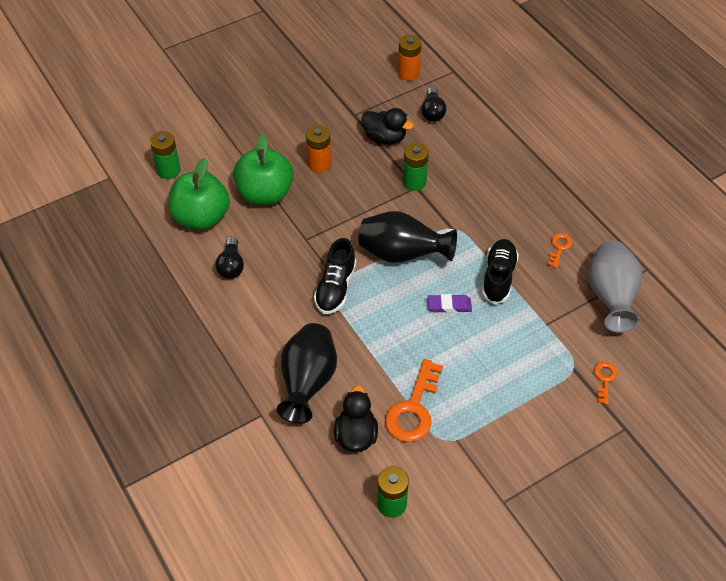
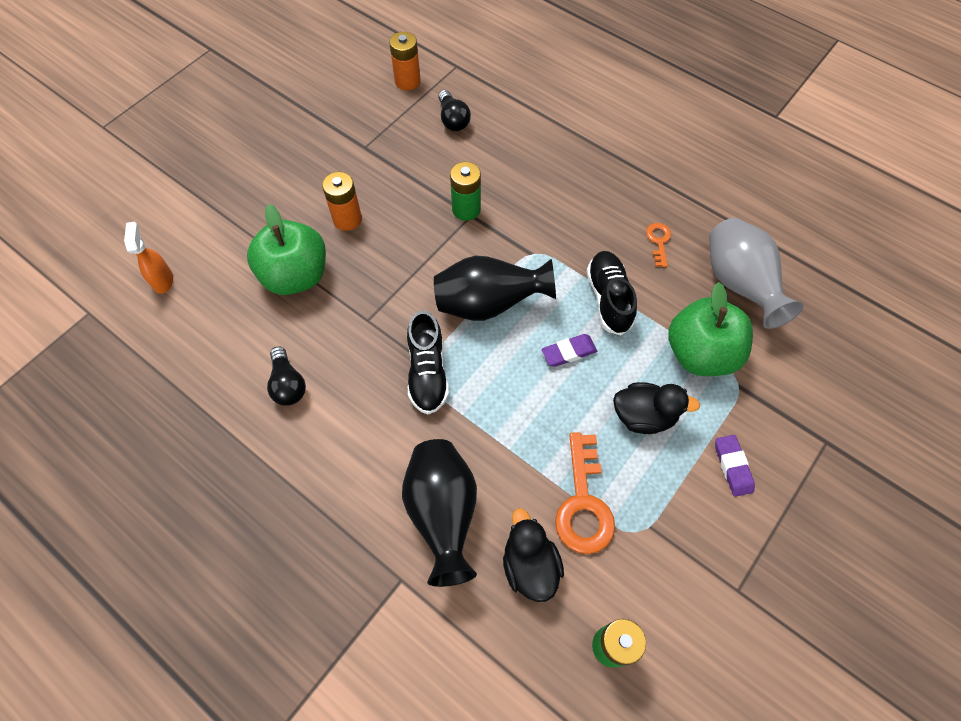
camera: 20 degrees left, 10 degrees up
green battery [150,131,181,179] -> orange spray bottle [124,222,173,294]
green apple [168,158,230,230] -> green apple moved to [668,282,753,376]
black duck [362,108,414,145] -> black duck moved to [613,382,700,434]
orange key [594,362,617,404] -> none
none -> purple eraser [715,435,755,497]

